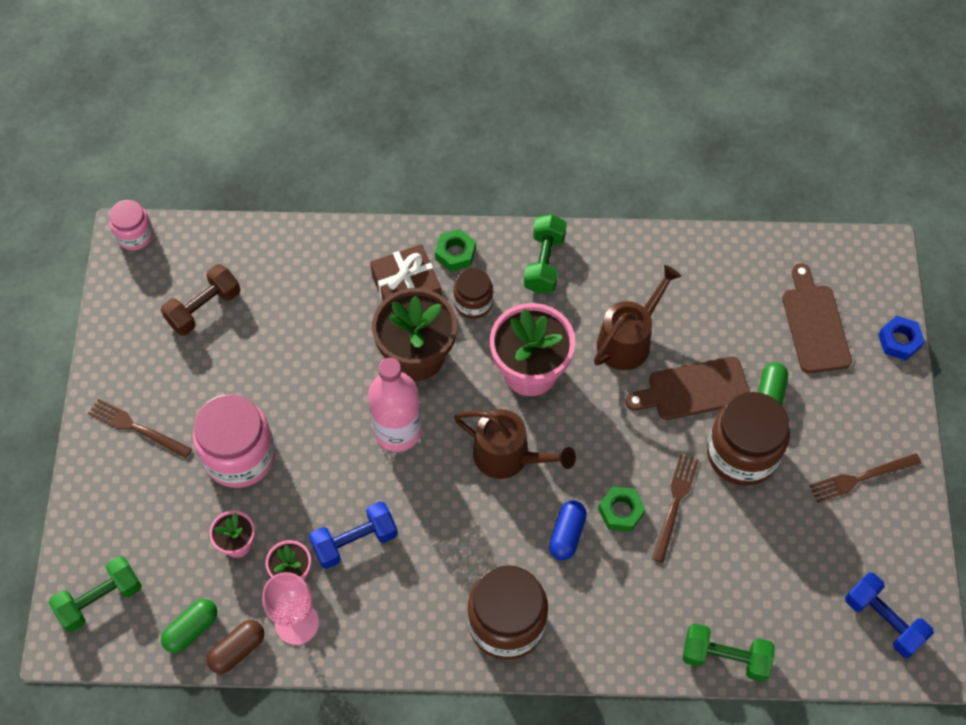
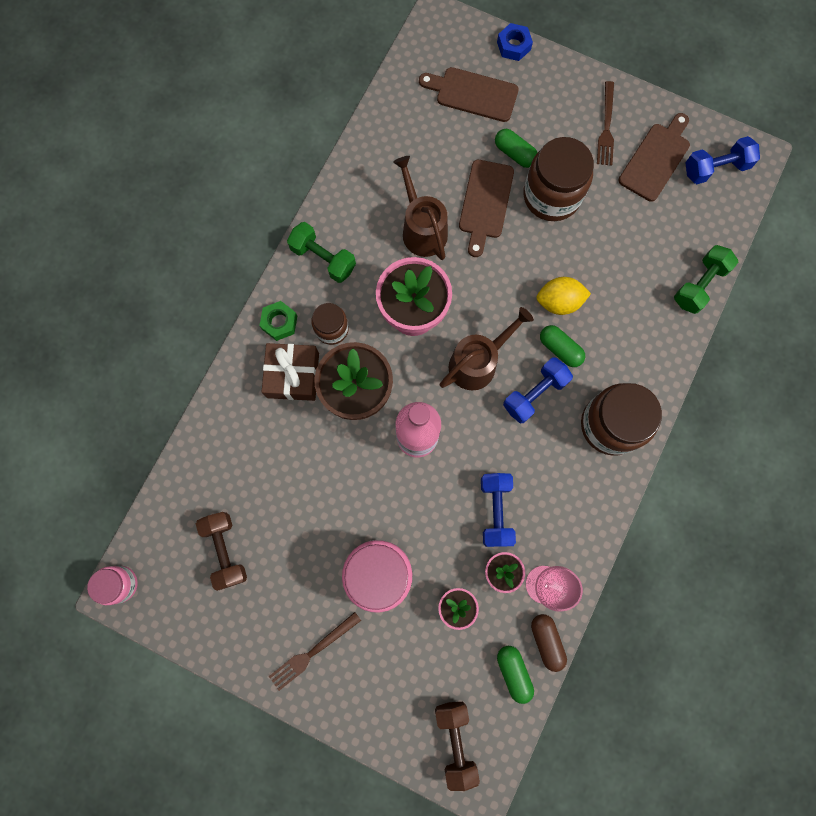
camera: 65 degrees left, 15 degrees up
green dumbbell [49,556,142,632] -> brown dumbbell [435,702,480,791]
blue capsule [549,500,587,560] -> green capsule [540,325,585,367]
green nut [598,486,646,532] -> yellow lemon [536,277,591,315]
brown fork [652,455,699,563] -> none
none -> blue dumbbell [503,357,573,423]
none -> brown cutting board [618,113,690,202]

